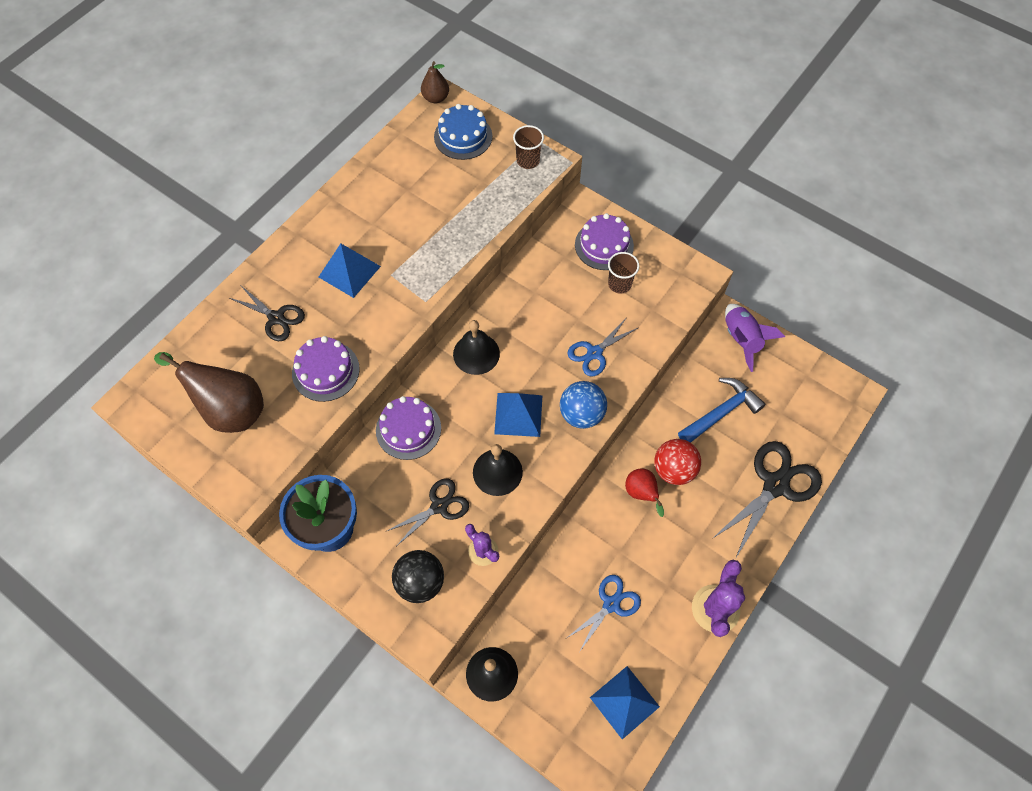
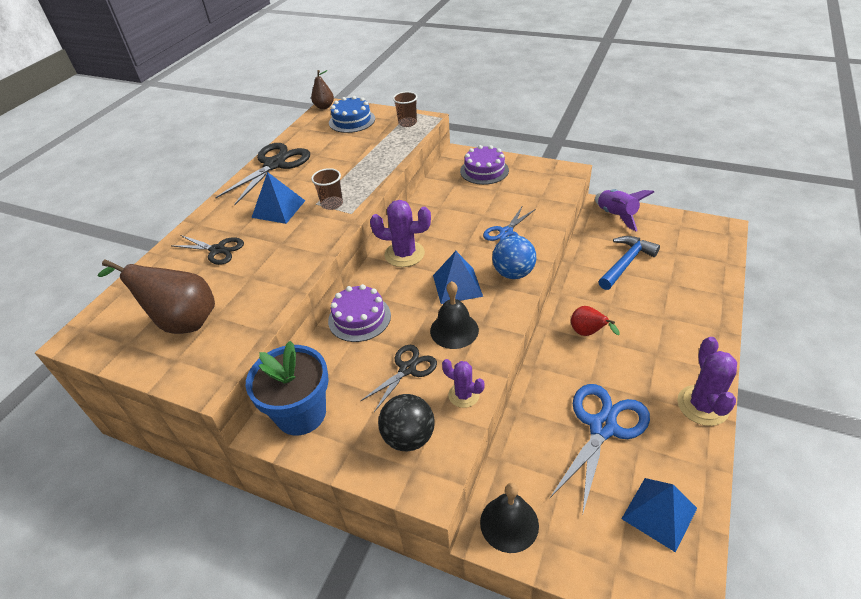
camera: 10 degrees left, 20 degrees down
purple cake [292,336,360,402] -> none
black bell [453,320,500,375] -> purple cactus [370,200,431,267]
blue scissors [567,575,641,651] -> blue scissors [550,384,650,516], size x1.66
brown cup [608,252,639,294] -> brown cup moved to [311,168,343,210]
red ball [654,439,701,485] -> none
black scissors [712,441,822,559] -> black scissors moved to [215,143,310,205]

